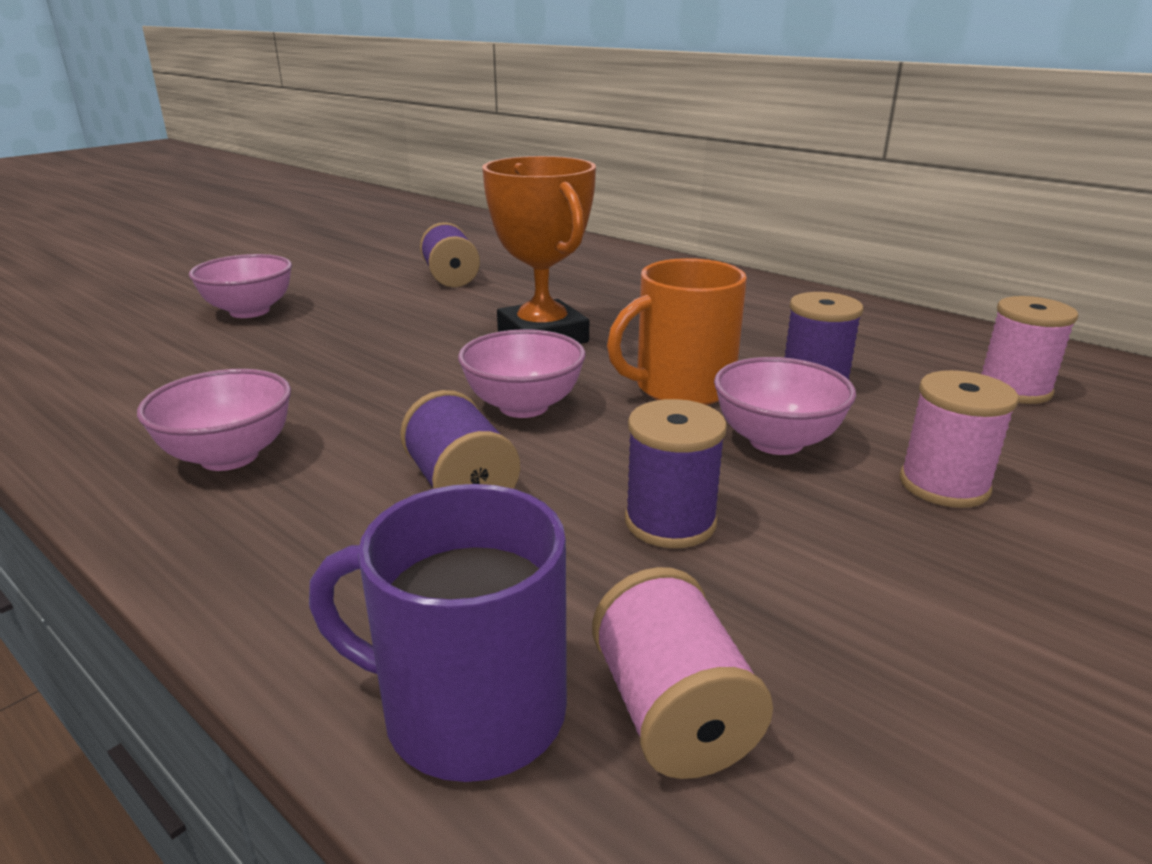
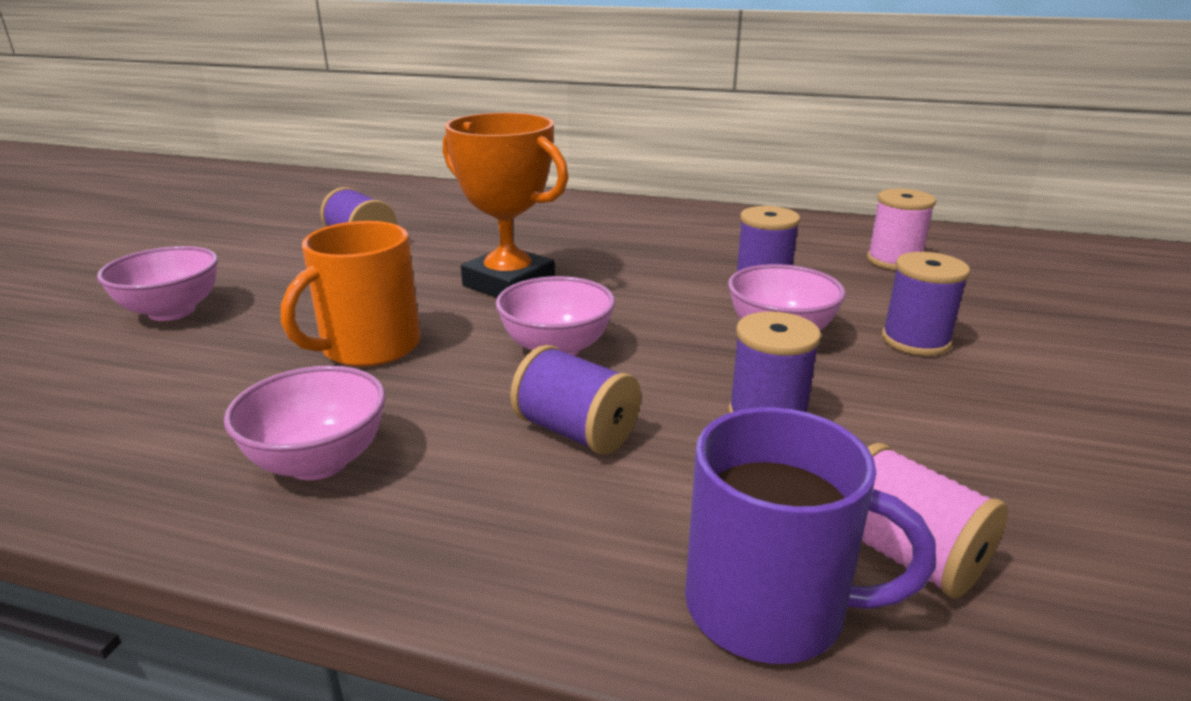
camera: 25 degrees left, 0 degrees up
purple mug [309,484,567,782] -> purple mug turned 150 degrees counterclockwise [685,407,936,664]
orange mug [607,258,747,405] -> orange mug moved to [281,221,421,367]
pink spool [899,370,1019,508] -> purple spool [882,252,970,356]

